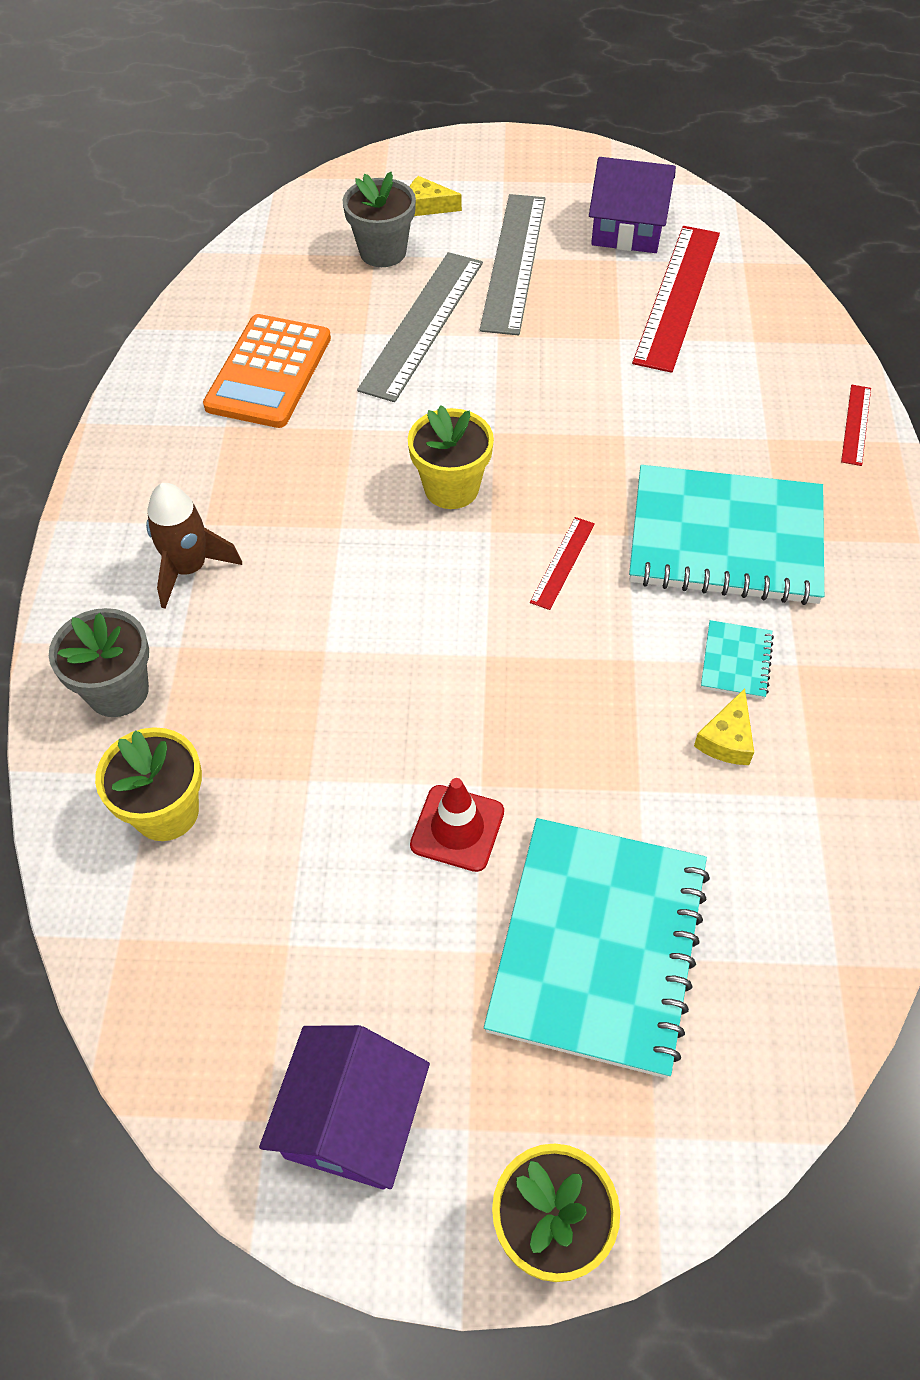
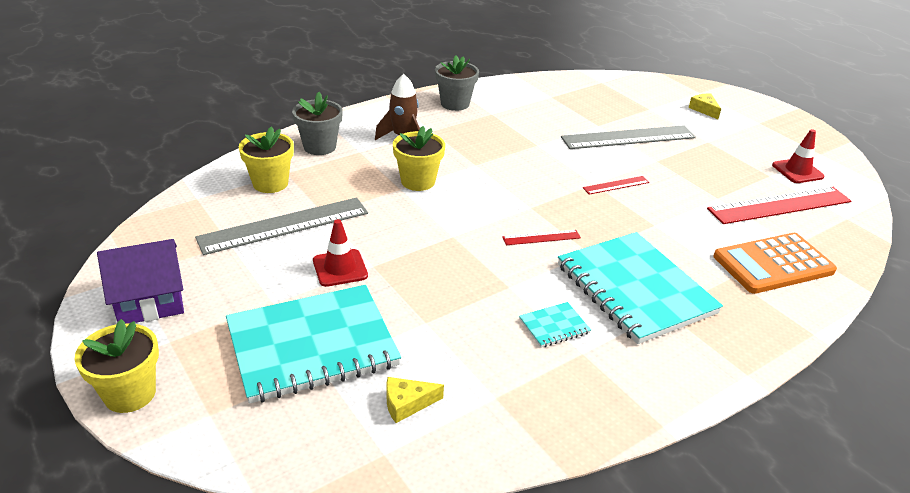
camera: 50 degrees right, 20 degrees down
orange calculator [203,314,331,428] -> orange calculator moved to [714,233,837,294]
grey flower pot [343,172,416,267] -> grey flower pot moved to [435,55,479,111]
yellow flower pot [408,405,494,509] -> yellow flower pot moved to [393,126,445,191]
grey ruler [480,194,546,335] -> grey ruler moved to [195,197,368,255]
purple house [589,157,676,253] -> red traffic cone [772,129,825,183]
yellow cheese [694,688,754,765] -> yellow cheese moved to [386,377,444,423]
red ruler [841,385,871,466] -> red ruler moved to [583,176,649,195]

